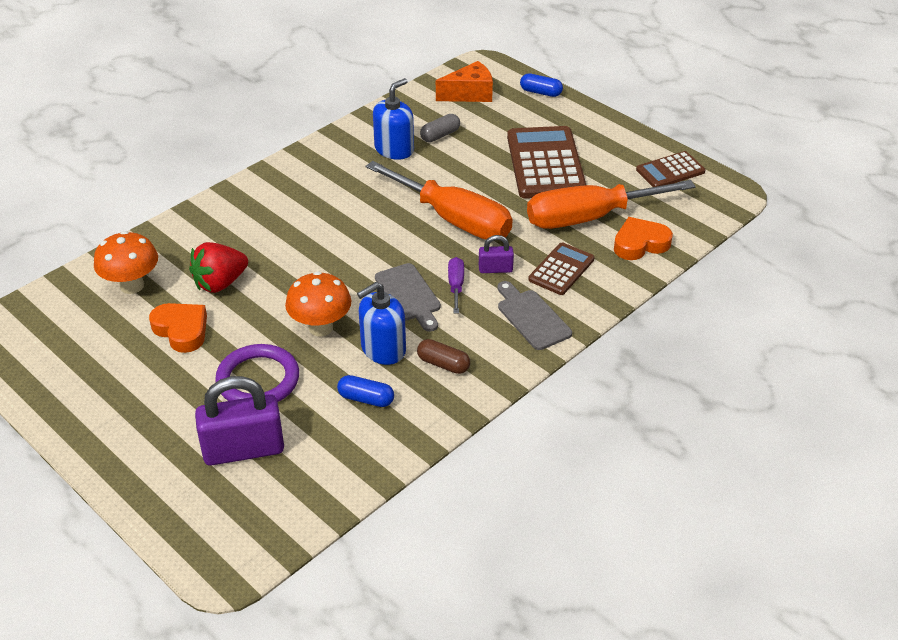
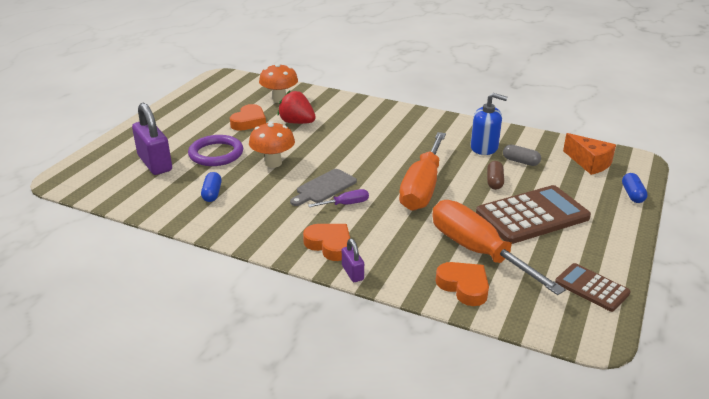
camera: 70 degrees right, 10 degrees down
blue soap dispenser [357,282,406,365] -> none
brown capsule [417,339,470,374] -> brown capsule moved to [487,161,504,190]
purple padlock [479,235,514,273] -> purple padlock moved to [342,239,364,282]
grey cutting board [497,281,572,350] -> orange heart [303,224,350,261]
brown calculator [528,242,595,295] -> none

